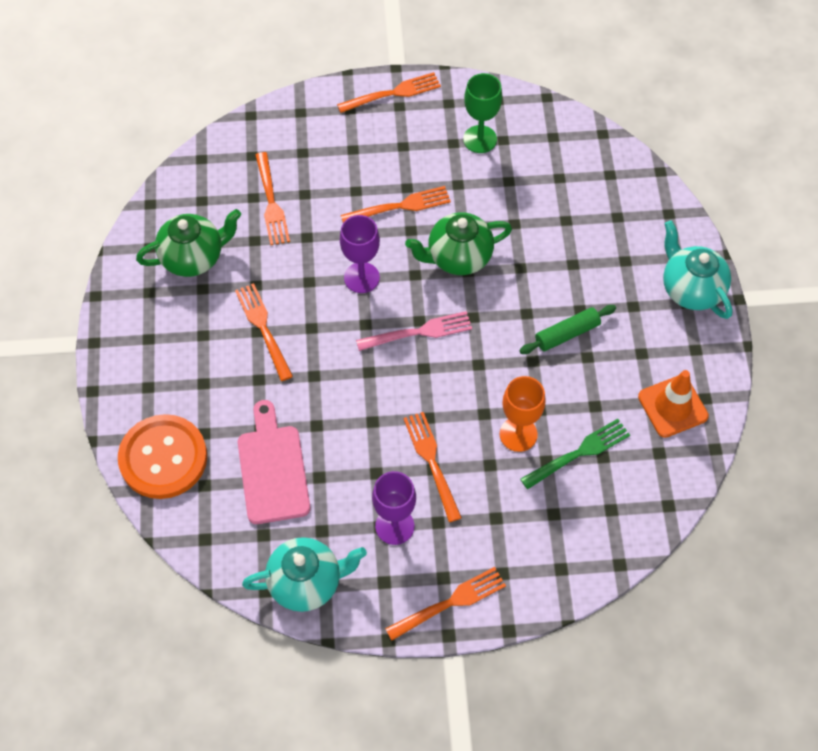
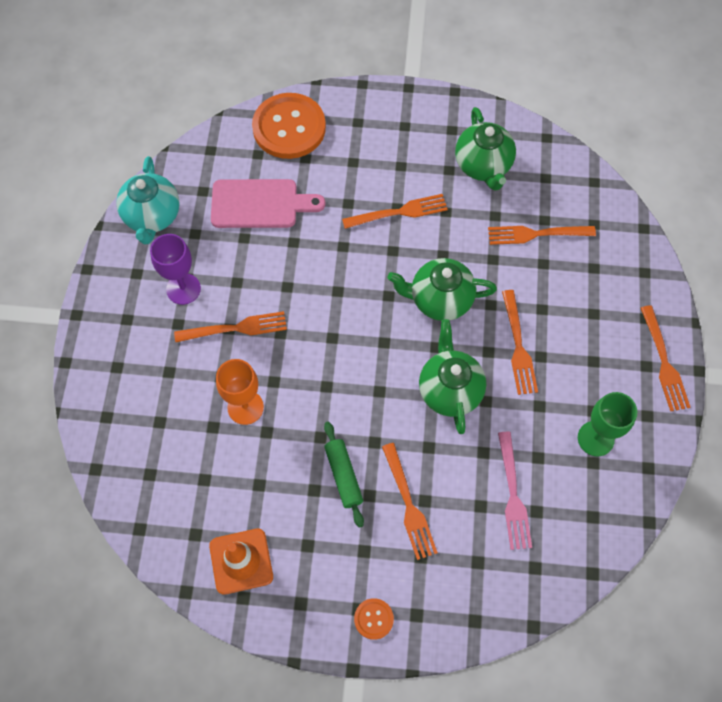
camera: 100 degrees right, 5 degrees up
purple goblet [340,215,380,293] -> green teapot [388,258,497,321]
pink fork [356,311,472,351] -> pink fork moved to [498,432,532,550]
orange fork [385,567,506,640] -> orange fork moved to [382,443,438,560]
green fork [520,419,630,489] -> none
turquoise teapot [663,220,733,319] -> orange button [354,598,394,640]

